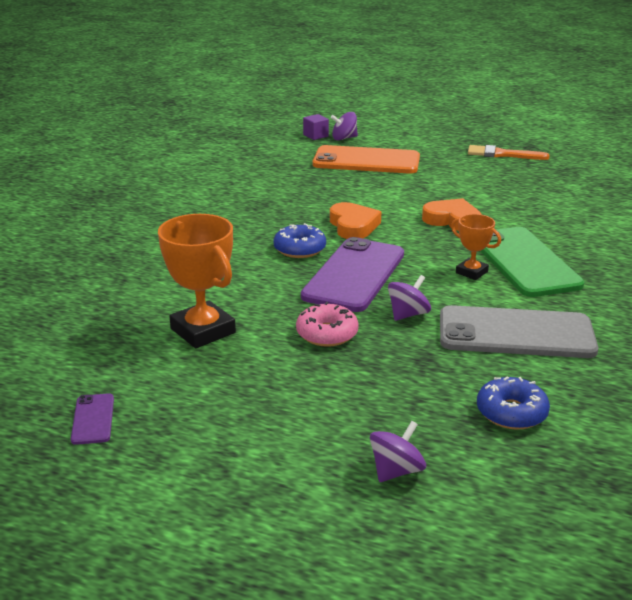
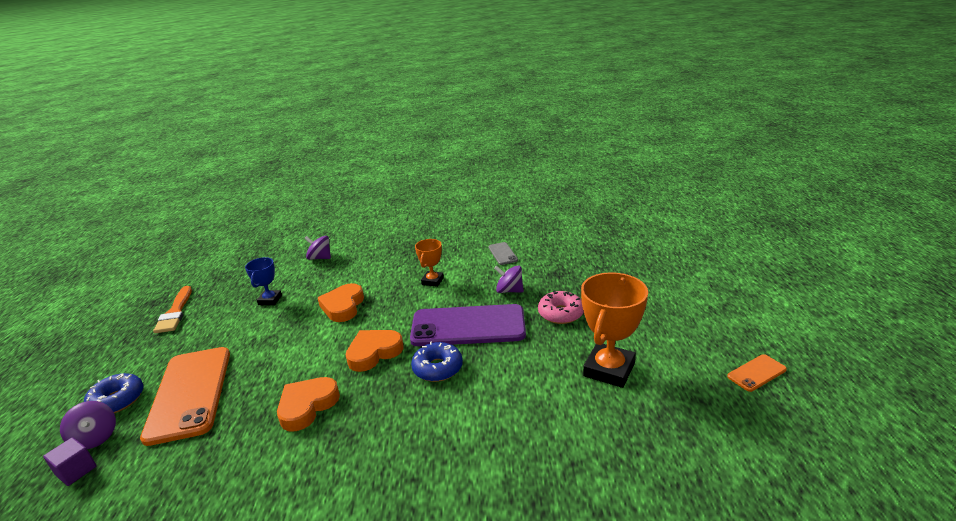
camera: 110 degrees left, 0 degrees up
purple phone [71,393,114,445] -> orange phone [727,354,787,392]
purple spinning top [370,421,426,482] -> purple spinning top moved to [304,236,331,260]
grey phone [440,305,598,358] -> grey phone [488,242,518,265], size x0.43
blue donut [477,376,550,430] -> blue donut moved to [84,373,143,413]
green phone [481,227,584,297] -> none
none -> blue trophy [245,257,282,305]
none -> orange heart [277,377,340,431]

